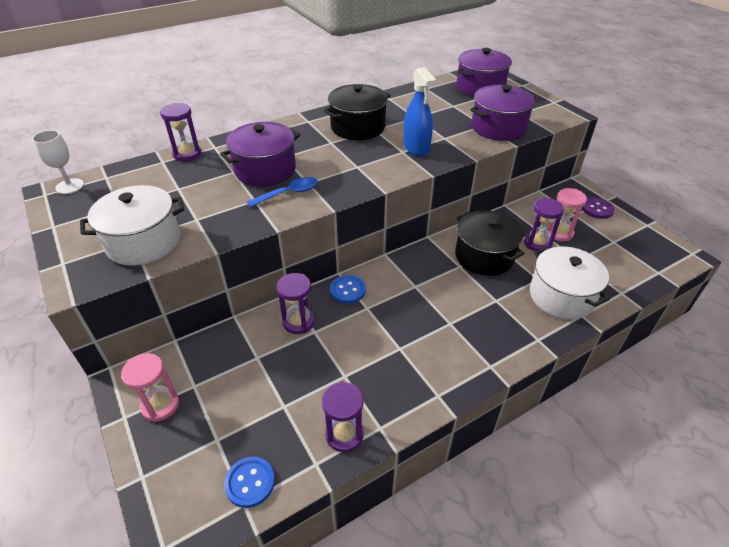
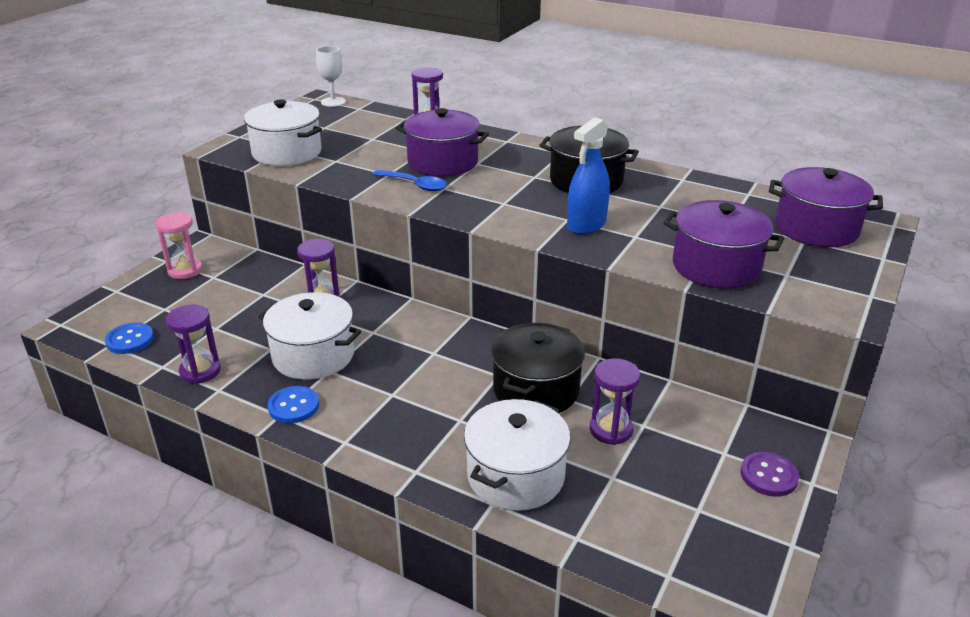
camera: 60 degrees right, 10 degrees down
blue button [330,275,366,304] -> blue button moved to [268,386,319,423]
pink hourglass [547,188,587,242] -> none
none -> white pot [258,292,361,380]

